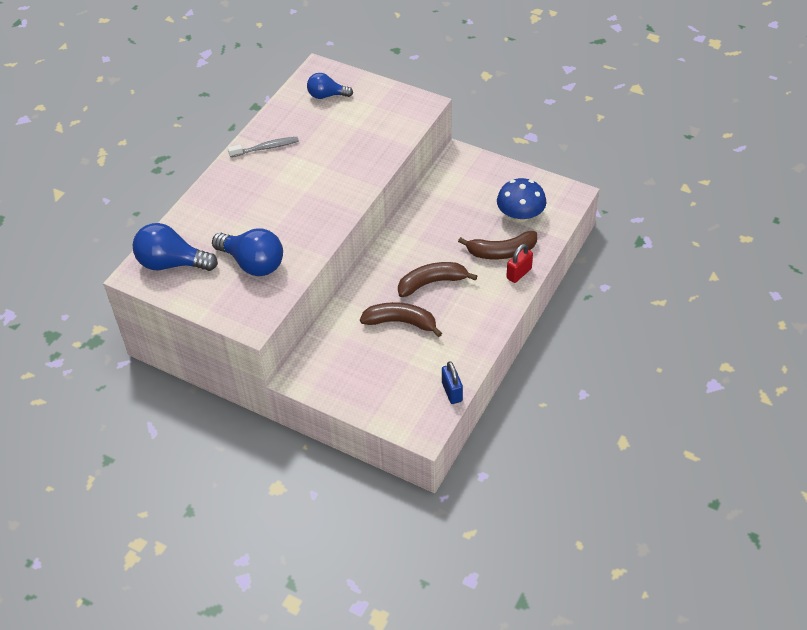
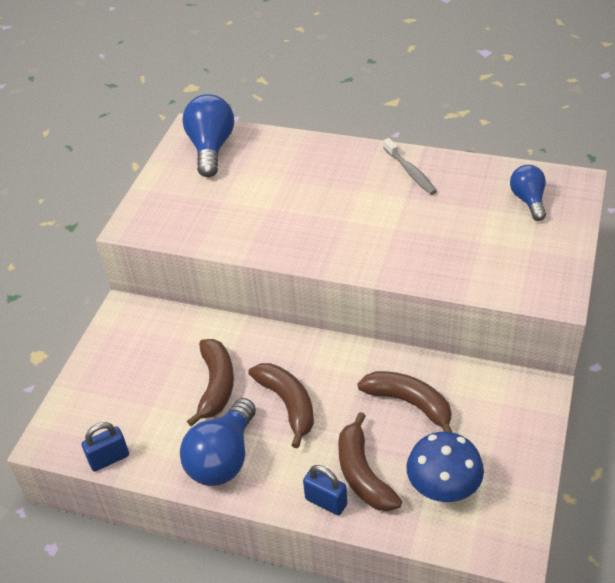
camera: 80 degrees right, 5 degrees down
blue light bulb [212,228,283,276] -> blue light bulb moved to [180,398,256,486]
red padlock [506,244,533,283] -> blue padlock [303,465,347,515]
none -> brown banana [357,371,452,433]

